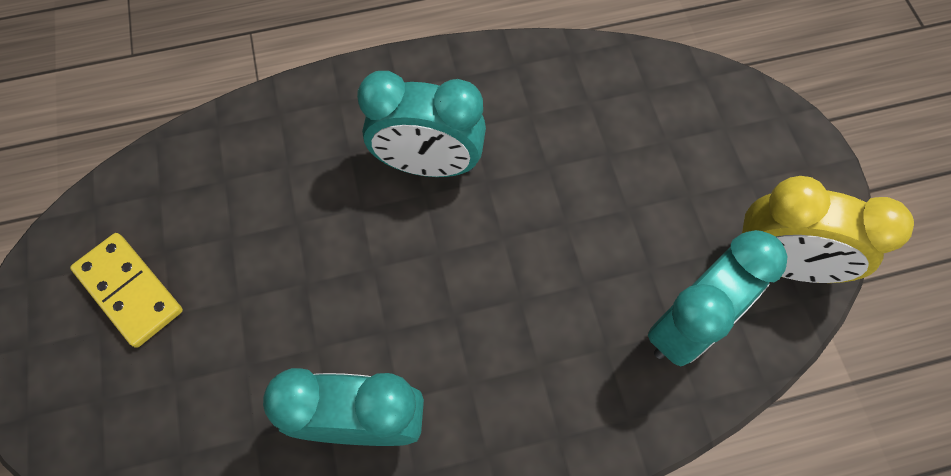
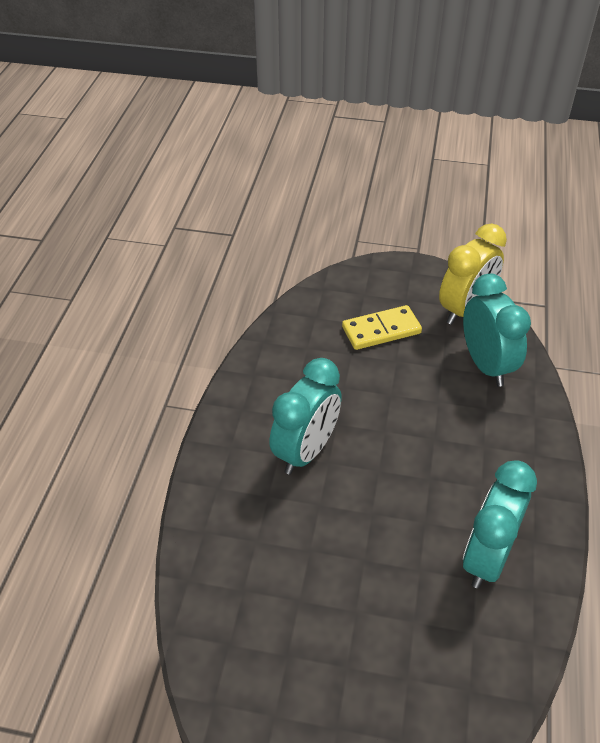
camera: 65 degrees left, 20 degrees down
yellow domino [70,233,183,348] -> yellow domino moved to [342,305,422,350]

